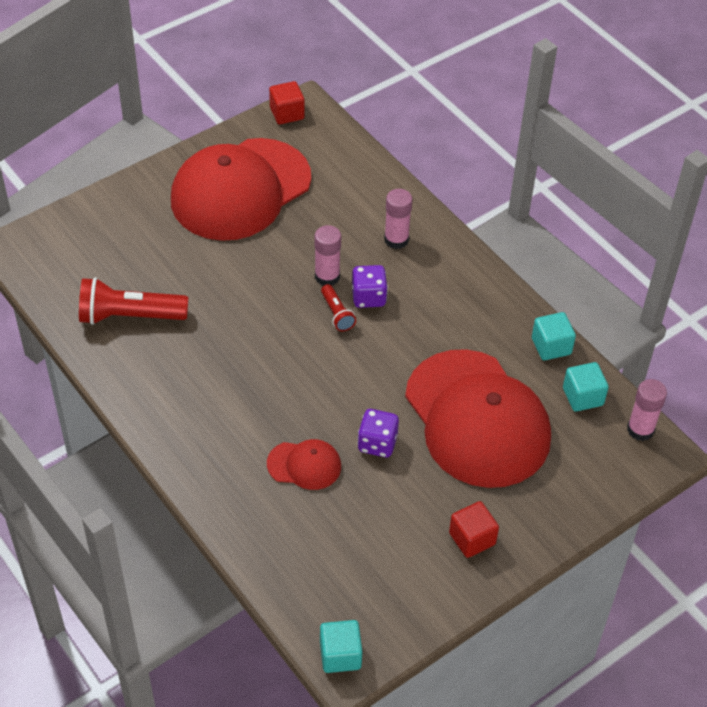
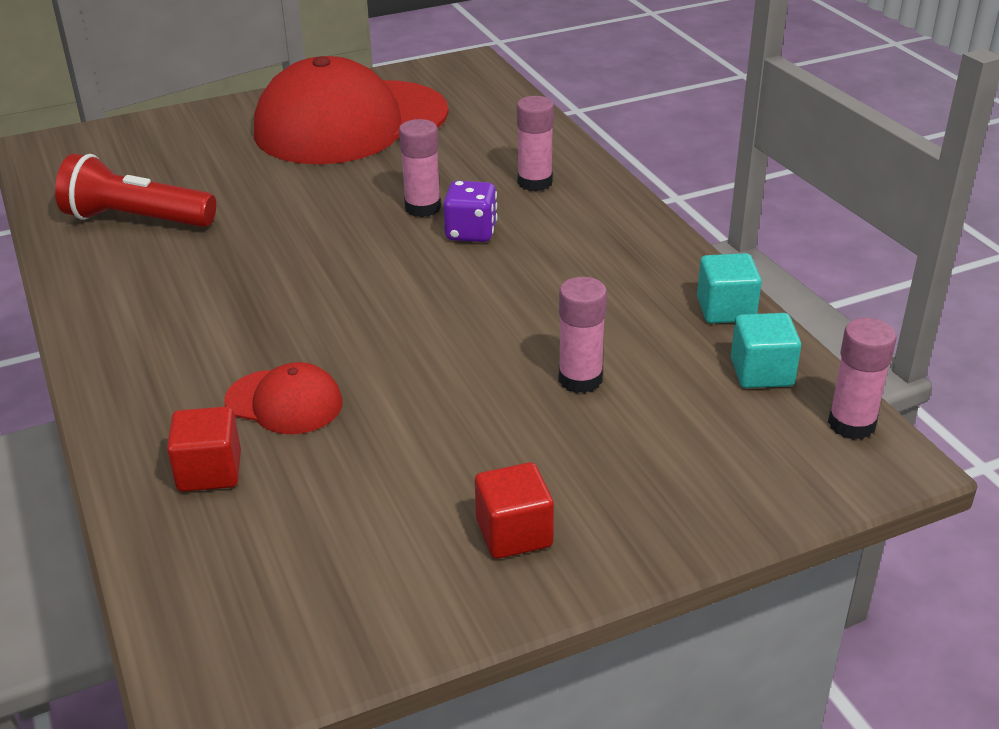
camera: 15 degrees right, 15 degrees down
red cube [269,81,305,124] -> red cube moved to [167,406,241,492]
turquoise cube [320,620,363,673] -> none
red flashlight [321,284,356,331] -> none
purple dice [357,409,399,457] -> none
red cap [405,349,551,488] -> pink glue stick [558,277,607,393]

